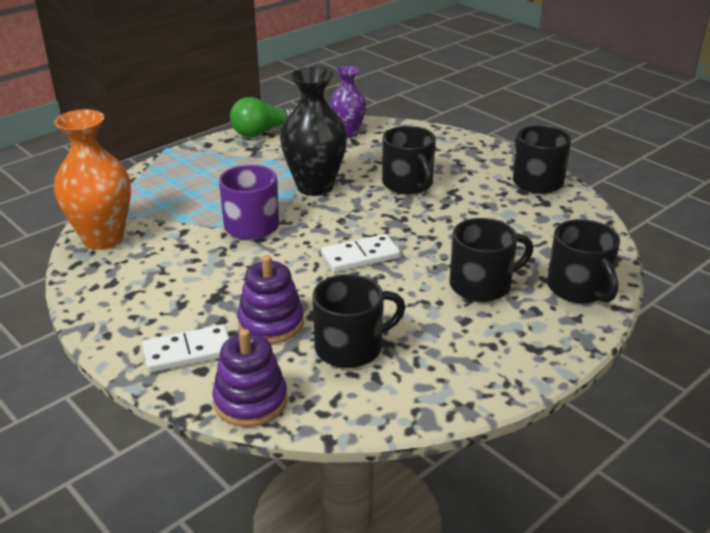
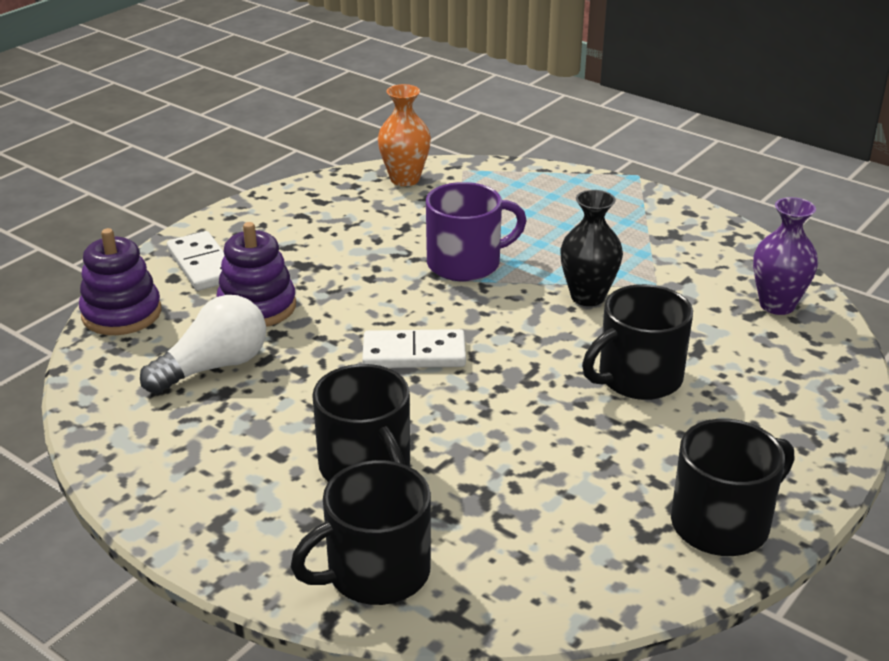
camera: 80 degrees right, 0 degrees up
orange vase [54,109,131,250] -> orange vase [378,84,431,186], size x0.63
green light bulb [230,97,295,137] -> none
black vase [280,67,347,196] -> black vase [560,190,623,306], size x0.63
black mug [312,274,406,368] -> white light bulb [140,295,266,394]
white domino [321,234,400,272] -> white domino turned 60 degrees counterclockwise [362,329,466,368]

